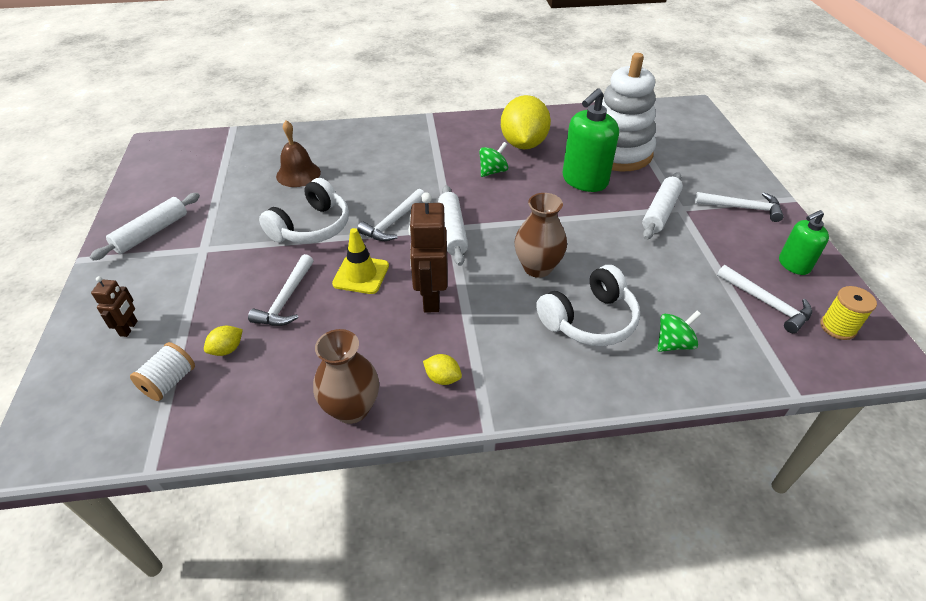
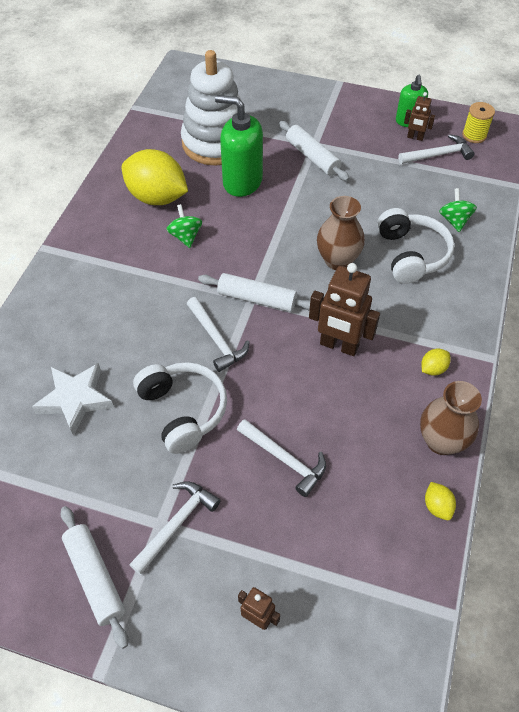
camera: 65 degrees left, 10 degrees up
white spool [130,342,195,401] -> none
yellow lemon [204,326,243,356] -> yellow lemon moved to [425,482,456,520]
brown bell [276,120,321,187] -> white star [32,363,114,436]
yellow traffic cone [332,228,389,294] -> none
green soap dispenser [562,88,619,192] -> green soap dispenser turned 135 degrees clockwise [215,95,263,197]
white hammer [695,192,784,222] -> white hammer moved to [129,481,221,575]
none -> brown robot [404,92,435,141]

